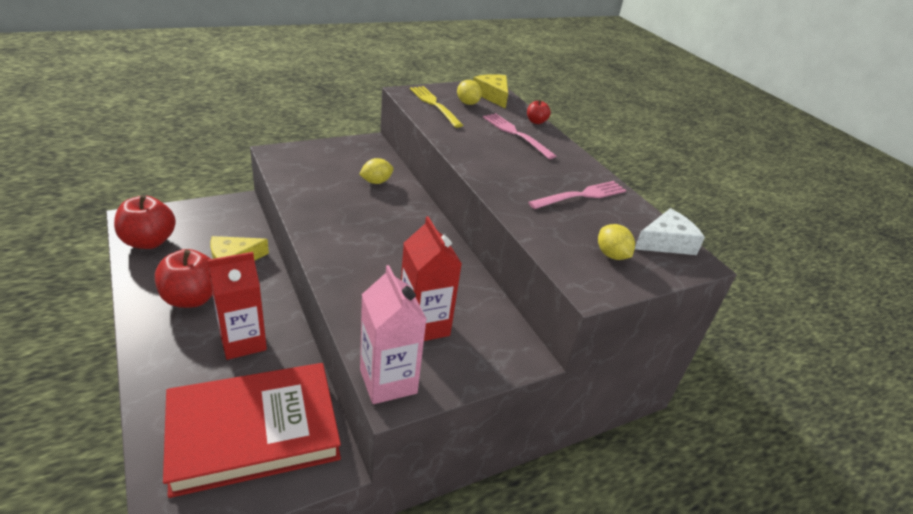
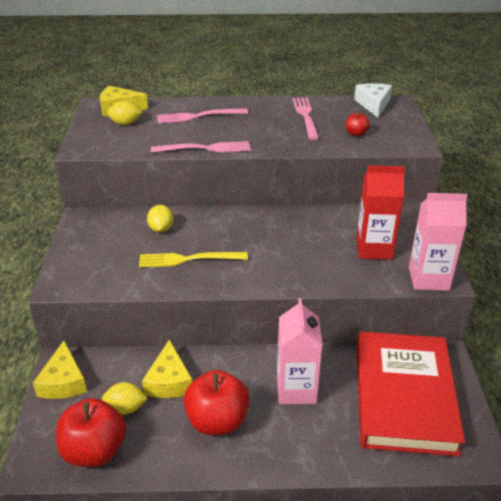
camera: 60 degrees left, 0 degrees up
red carton [208,252,267,360] -> pink carton [277,298,323,404]
yellow fork [410,86,463,128] -> yellow fork moved to [139,252,248,267]
red apple [527,100,551,124] -> red apple moved to [346,112,370,136]
yellow lemon [598,224,635,260] -> yellow lemon moved to [102,382,148,415]
none -> yellow cheese [33,341,87,399]
none -> pink fork [151,141,251,153]

